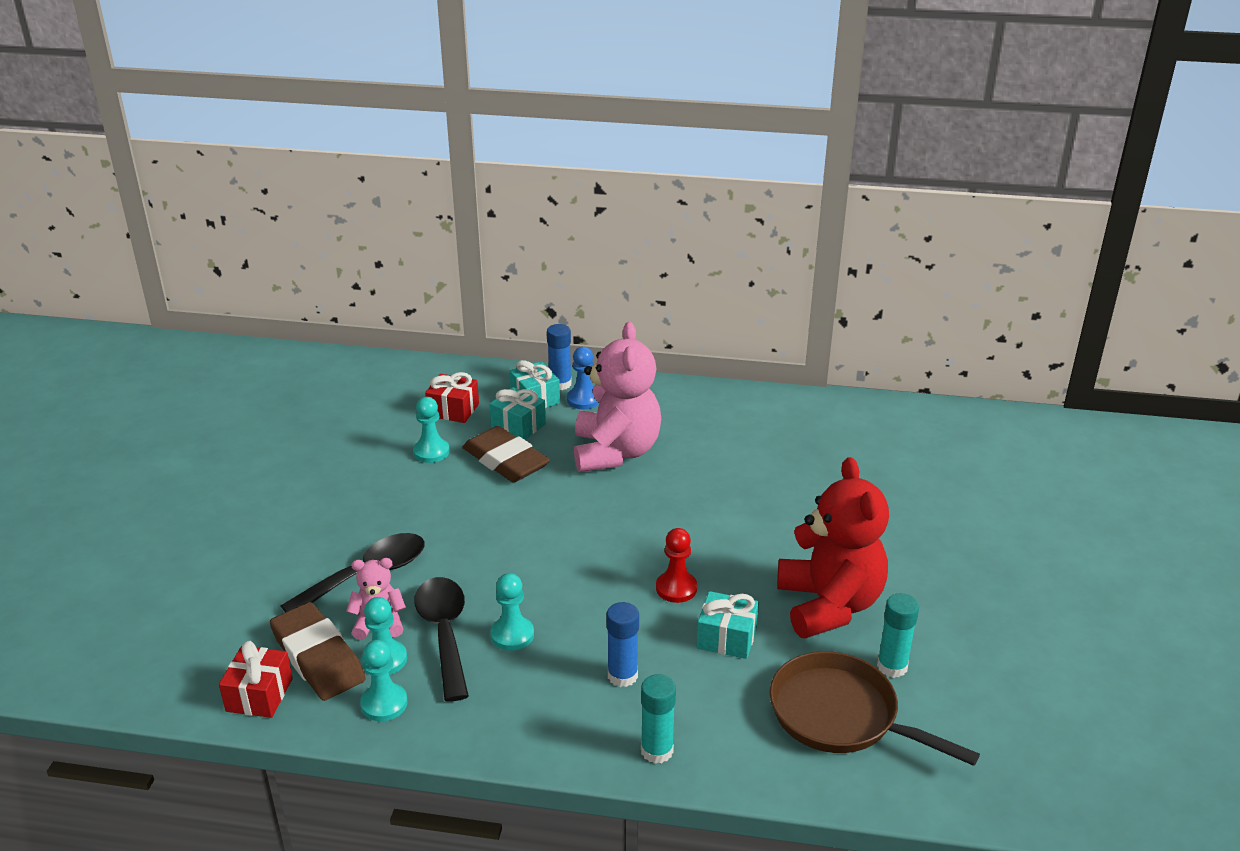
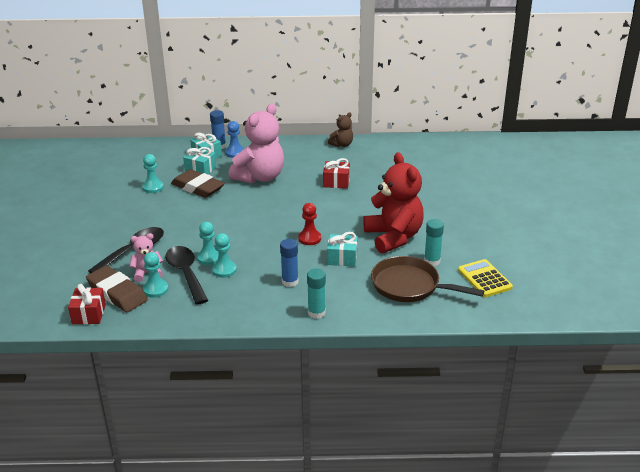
camera: 10 degrees left, 0 degrees up
turquoise pawn [360,640,408,721] -> turquoise pawn moved to [197,222,219,265]
red gift [425,372,479,423] -> red gift moved to [323,158,350,189]
pink teddy bear [574,322,661,472] -> pink teddy bear turned 45 degrees clockwise [229,103,284,184]
none -> brown teddy bear [328,112,353,147]
none -> yellow calculator [458,259,513,297]

